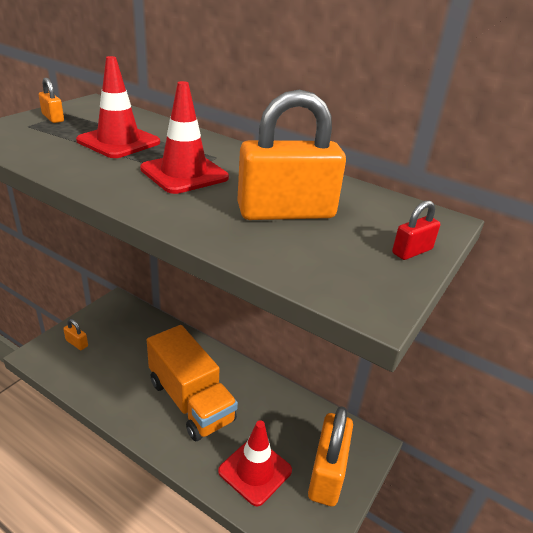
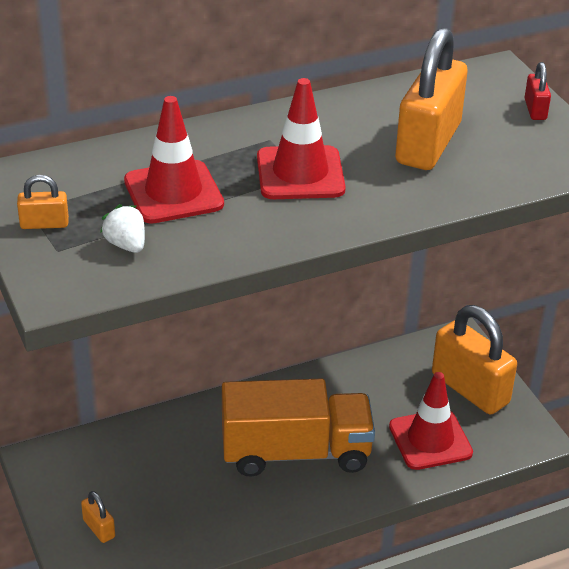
camera: 55 degrees left, 5 degrees up
orange padlock [63,319,88,350] -> orange padlock turned 75 degrees clockwise [81,491,115,543]
none -> white strawberry [100,204,145,253]

